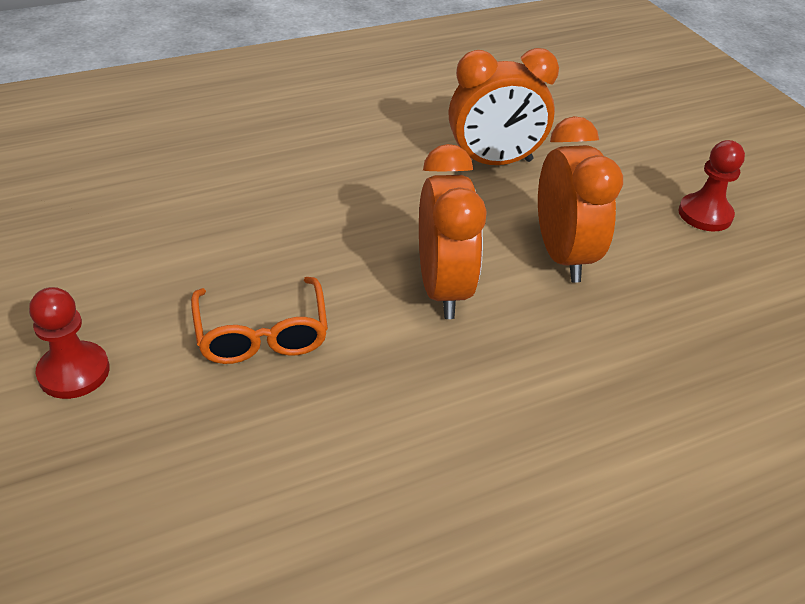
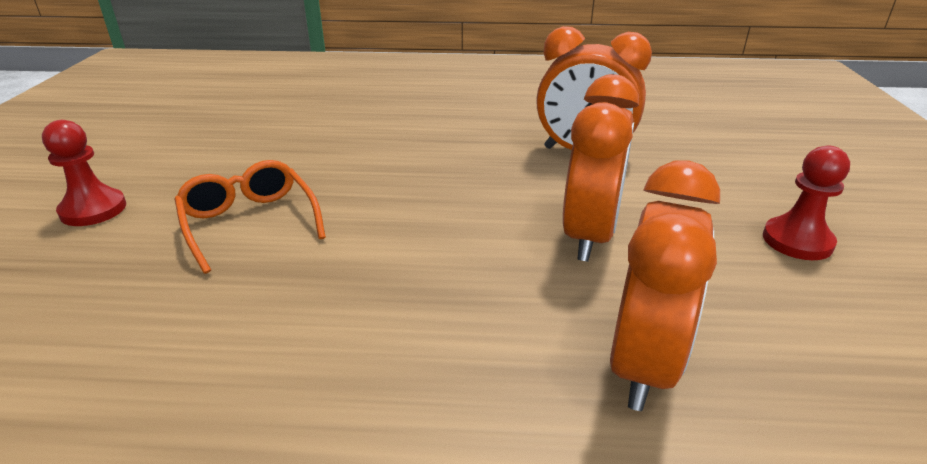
camera: 30 degrees right, 10 degrees down
orange glasses [191,277,328,364] -> orange glasses turned 135 degrees clockwise [175,160,326,274]
orange clock [419,144,486,319] -> orange clock moved to [610,160,720,411]

